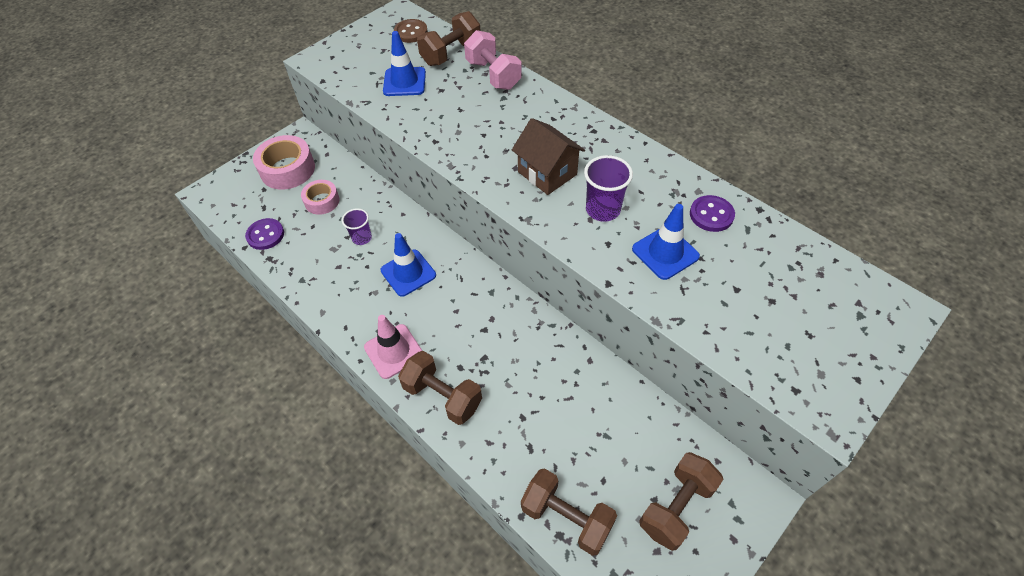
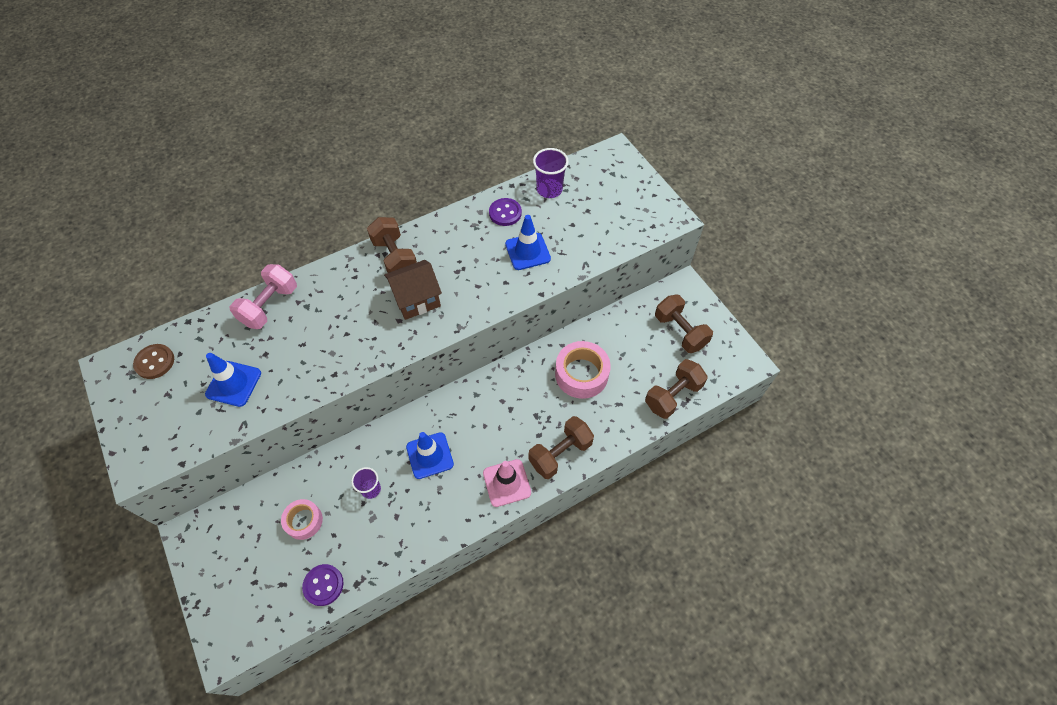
camera: 75 degrees left, 5 degrees up
pink tape [253,135,315,190] -> pink tape moved to [555,341,611,399]
brown dumbbell [417,11,481,66] -> brown dumbbell moved to [367,217,417,273]
pink dumbbell [464,30,522,90] -> pink dumbbell turned 45 degrees counterclockwise [229,264,297,329]
purple cup [584,155,633,222] -> purple cup moved to [533,148,569,198]

